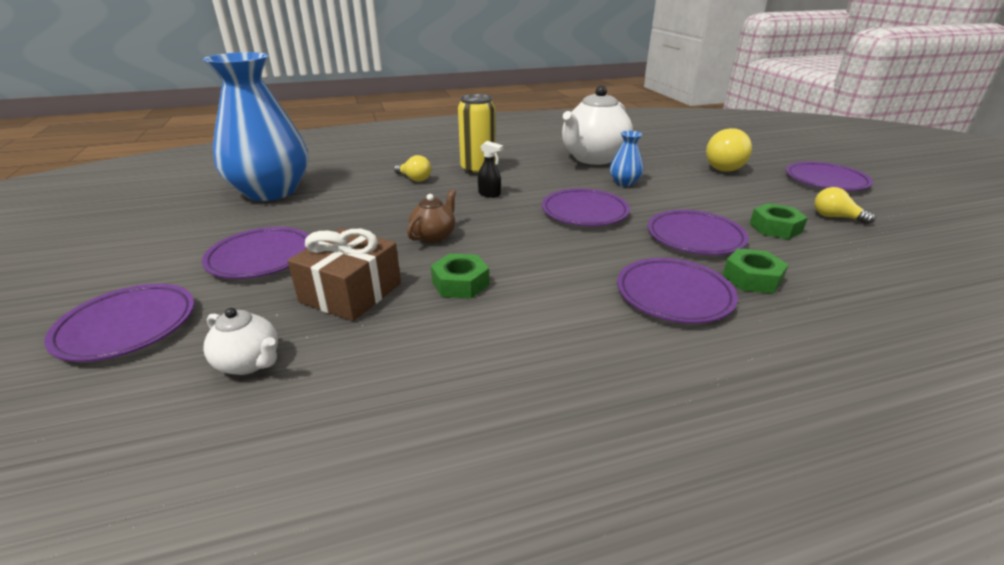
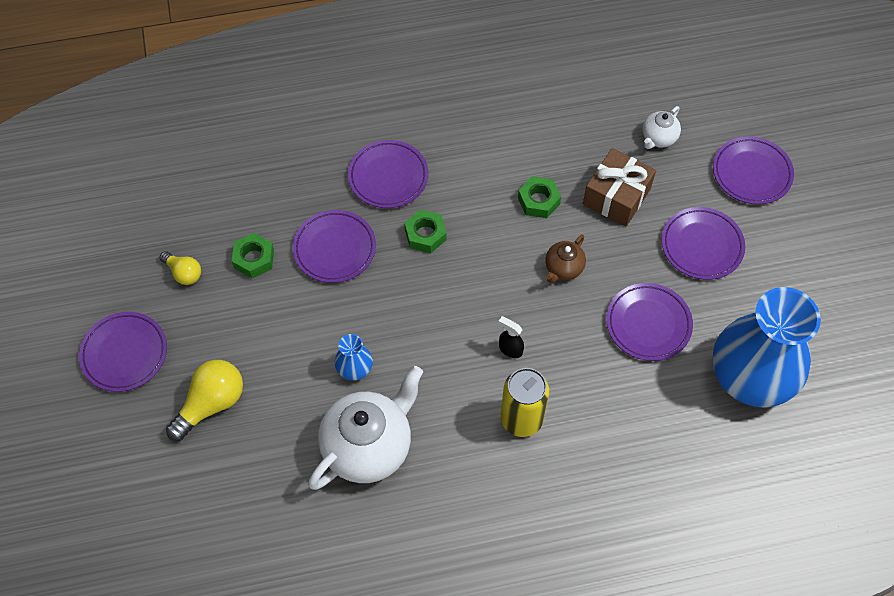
camera: 175 degrees left, 30 degrees up
white teapot [204,308,278,375] -> white teapot turned 90 degrees counterclockwise [643,106,681,149]
yellow light bulb [394,155,431,182] -> none
purple plate [542,188,630,226] -> purple plate moved to [606,283,693,361]
green nut [723,248,789,294] -> green nut moved to [404,210,446,253]

